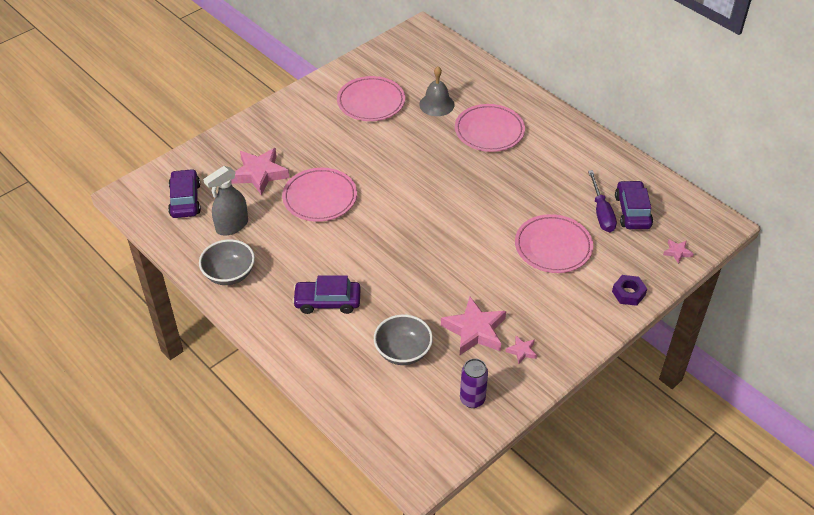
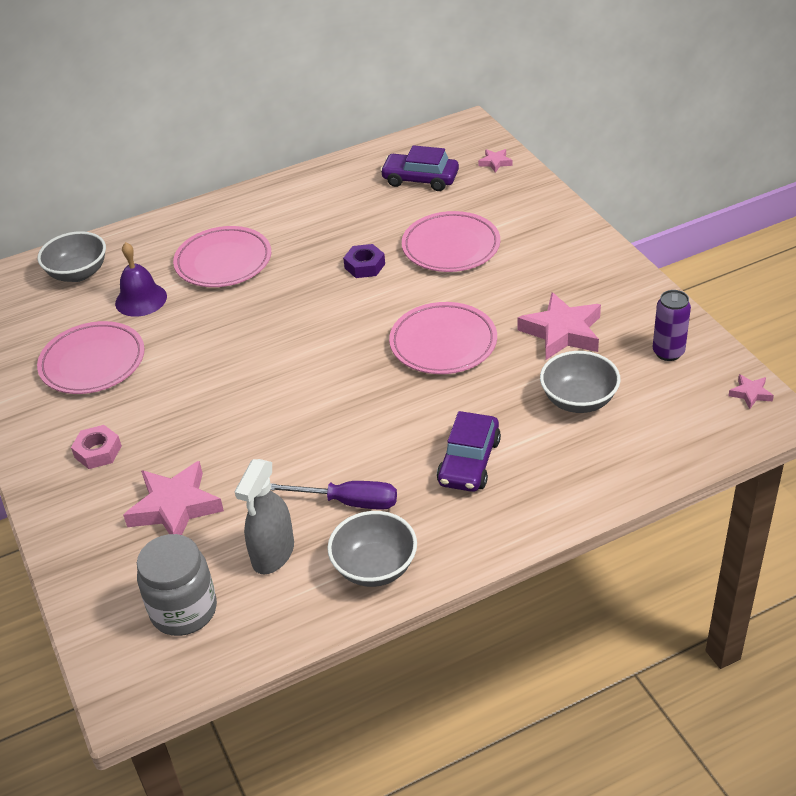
camera: 70 degrees left, 5 degrees down
purple car [168,169,201,218] -> grey jar [137,534,217,636]
grey spray bottle [203,166,248,236] -> grey spray bottle turned 45 degrees clockwise [234,459,294,574]
pink plate [282,168,357,222] -> pink plate moved to [389,302,497,374]
grey bell [419,66,454,116] -> purple bell [115,242,167,317]
pink star [506,336,537,364] -> pink star moved to [728,374,774,409]
purple screwdriver [588,170,617,232] -> purple screwdriver moved to [270,481,397,510]
purple nut [612,275,647,306] -> purple nut moved to [343,244,385,278]
none -> grey bowl [37,231,106,282]
none -> pink nut [71,425,122,469]

